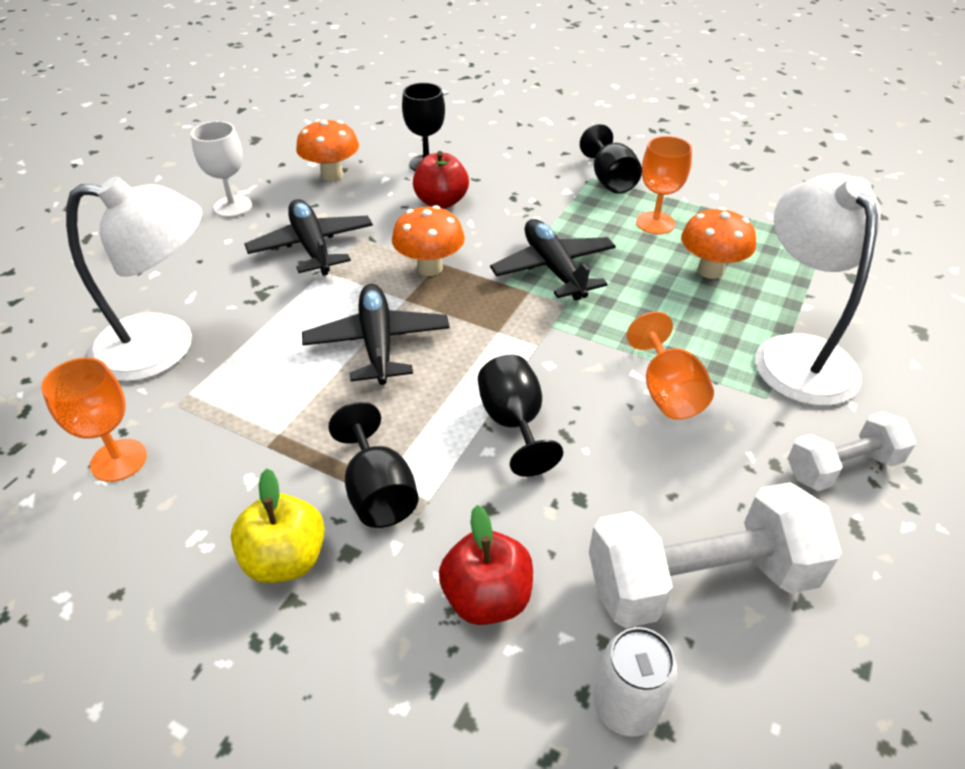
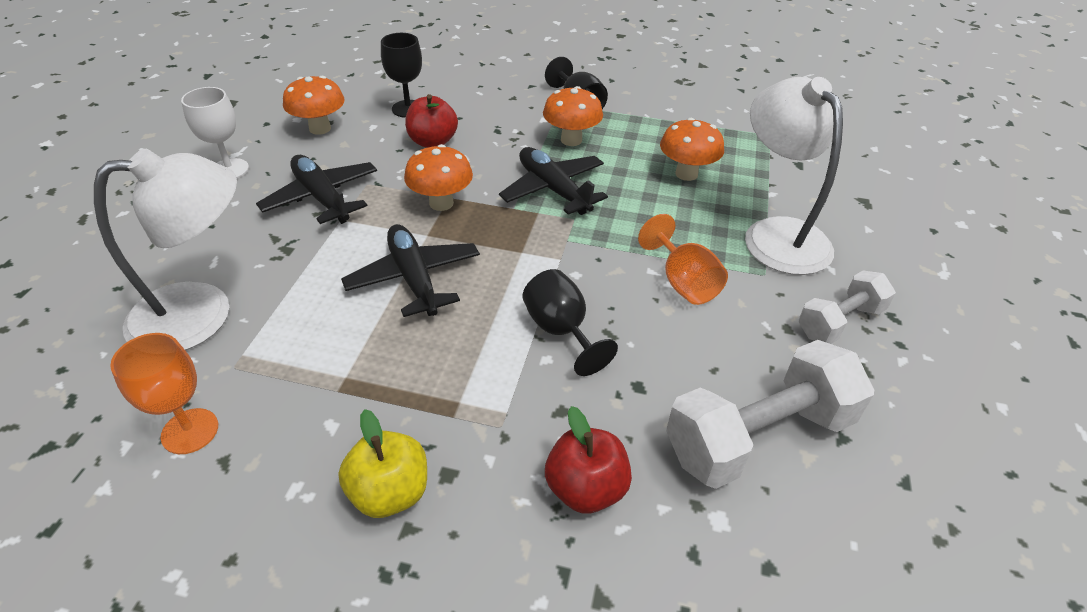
camera: 15 degrees left, 0 degrees up
black goblet [328,402,419,528] -> none
white can [594,627,677,737] -> none
orange goblet [636,136,692,234] -> none
none -> orange mushroom [543,86,603,146]

